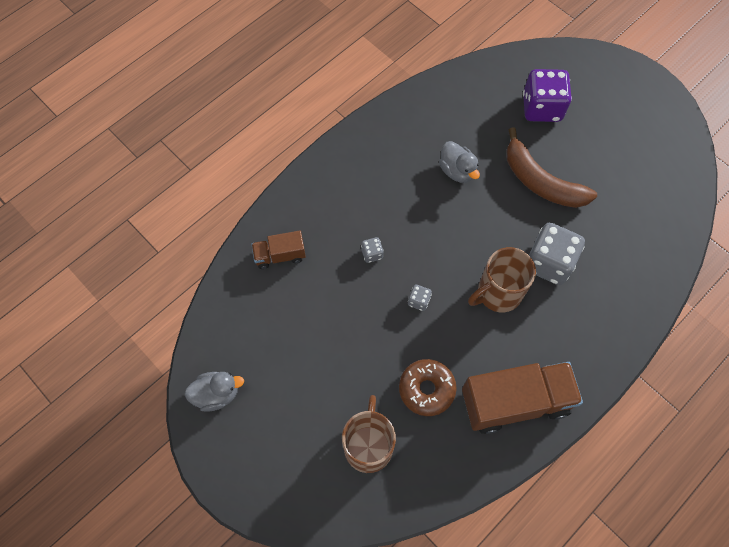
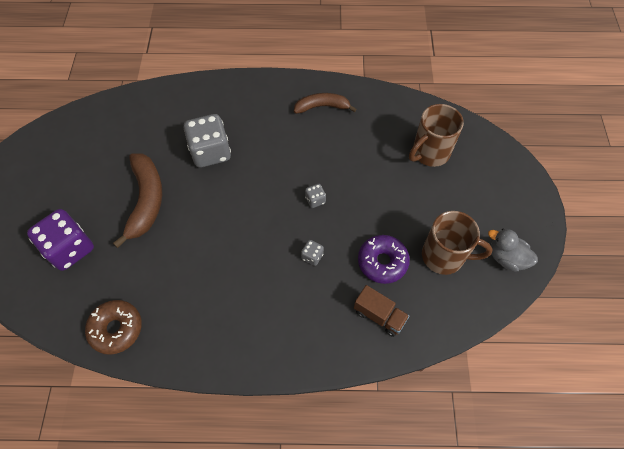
camera: 135 degrees left, 5 degrees down
brown donut [399,359,457,416] -> brown donut moved to [85,300,142,355]
grey duck [439,141,480,183] -> none
brown truck [462,362,583,434] -> brown banana [294,93,357,114]
brown mug [468,247,536,312] -> brown mug moved to [422,211,493,275]
none -> purple donut [358,235,410,284]

